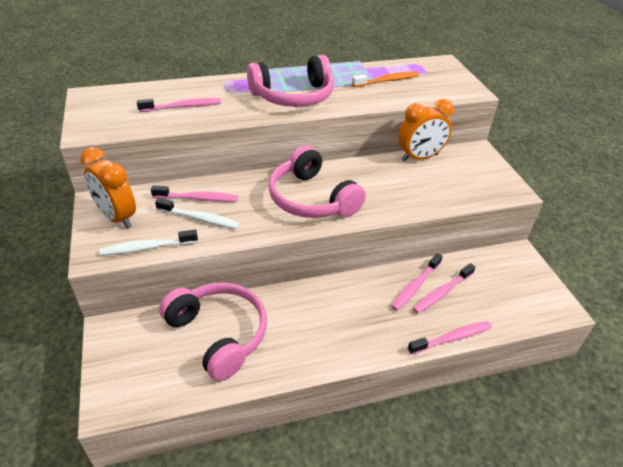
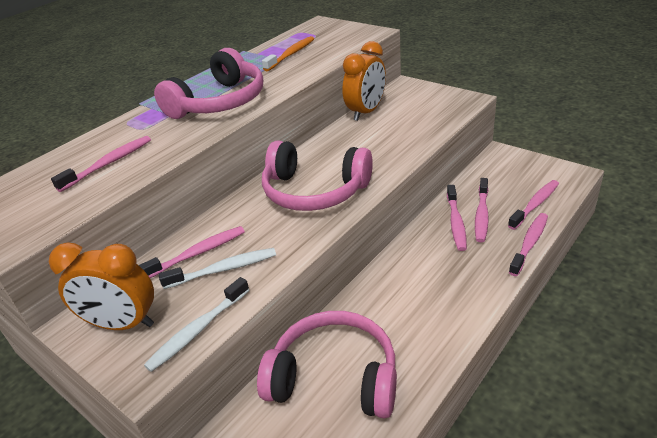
camera: 30 degrees left, 5 degrees down
none -> pink toothbrush [508,180,559,230]

